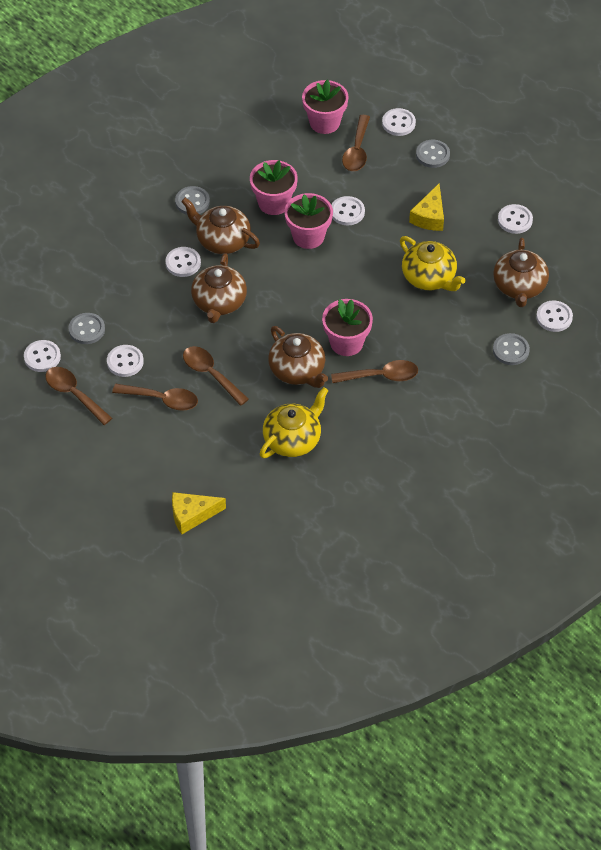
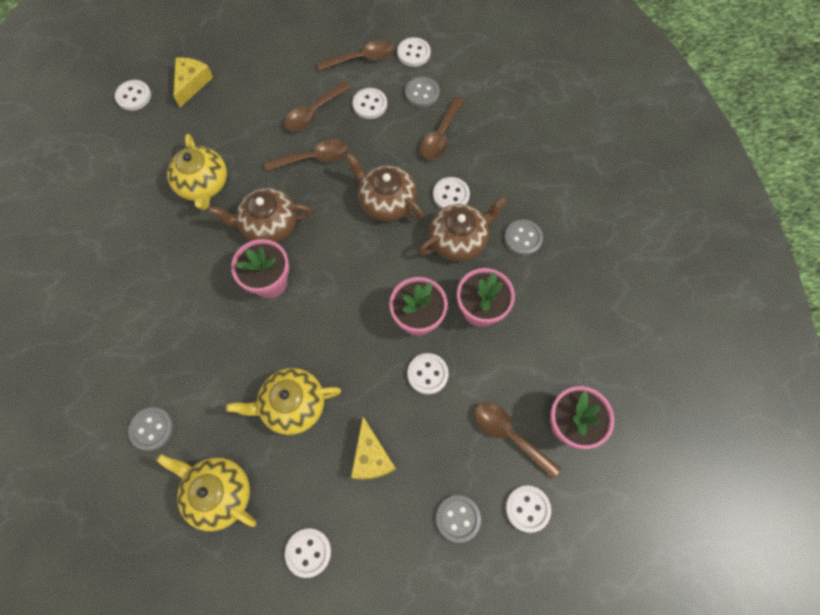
camera: 120 degrees right, 15 degrees up
brown spoon [331,360,418,383] -> brown spoon moved to [420,96,464,160]
yellow cheese [409,184,444,231] -> yellow cheese turned 150 degrees counterclockwise [351,417,396,480]
brown teapot [493,238,549,307] -> yellow teapot [156,454,256,531]
white button [536,300,573,332] -> white button moved to [115,80,151,111]

